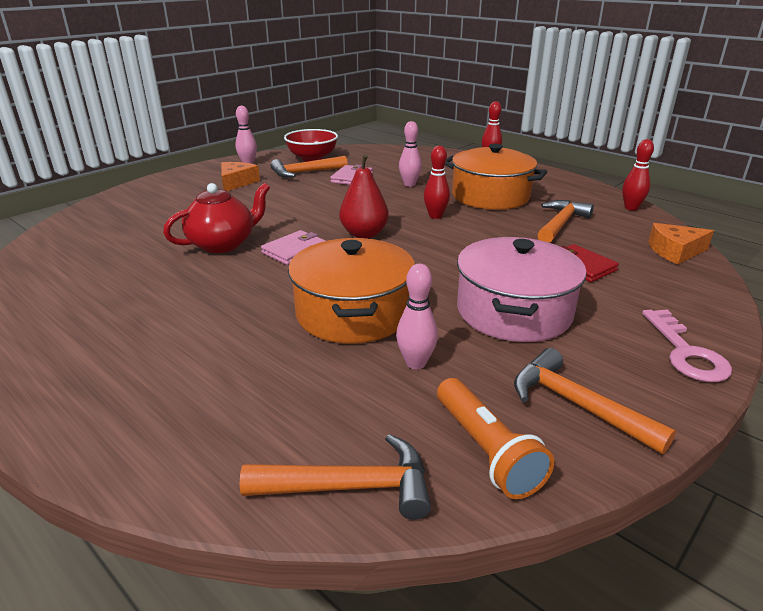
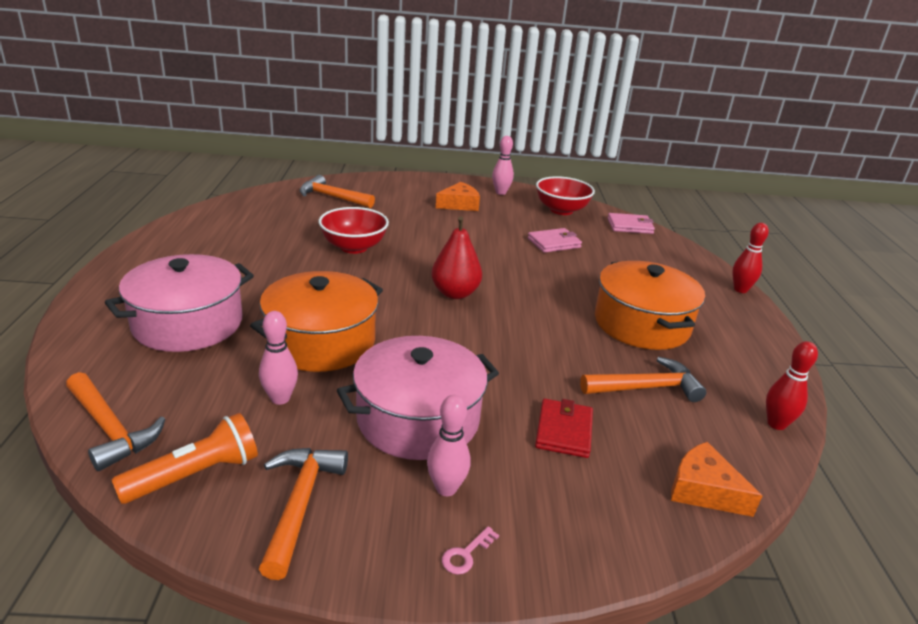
camera: 45 degrees right, 0 degrees up
red teapot [163,183,270,253] -> red bowl [319,207,389,254]
pink wallet [261,230,326,265] -> pink wallet moved to [608,213,655,234]
orange hammer [270,156,348,178] -> orange hammer moved to [300,175,375,208]
pink bowling pin [399,121,422,187] -> pink bowling pin moved to [427,395,471,496]
red bowling pin [424,146,450,219] -> none
orange flashlight [437,378,554,499] -> orange flashlight turned 150 degrees counterclockwise [112,413,258,504]
pink key [642,310,732,382] -> pink key [442,526,499,575], size x0.48
none -> pink pot [105,254,254,352]

